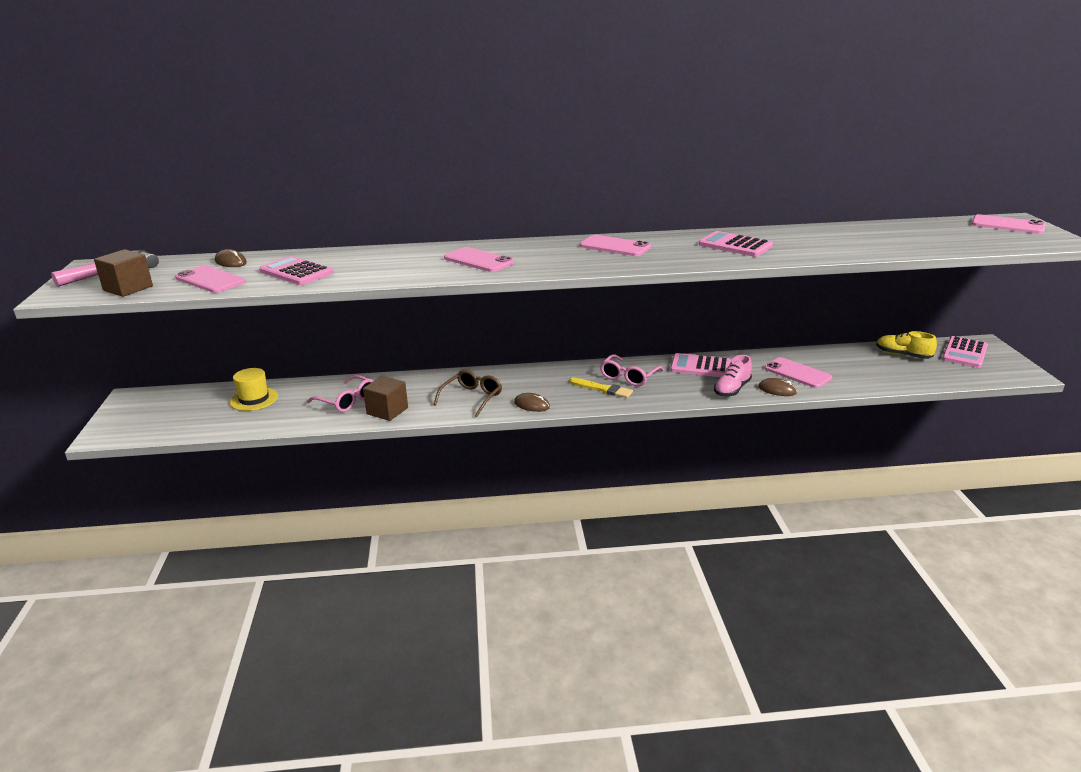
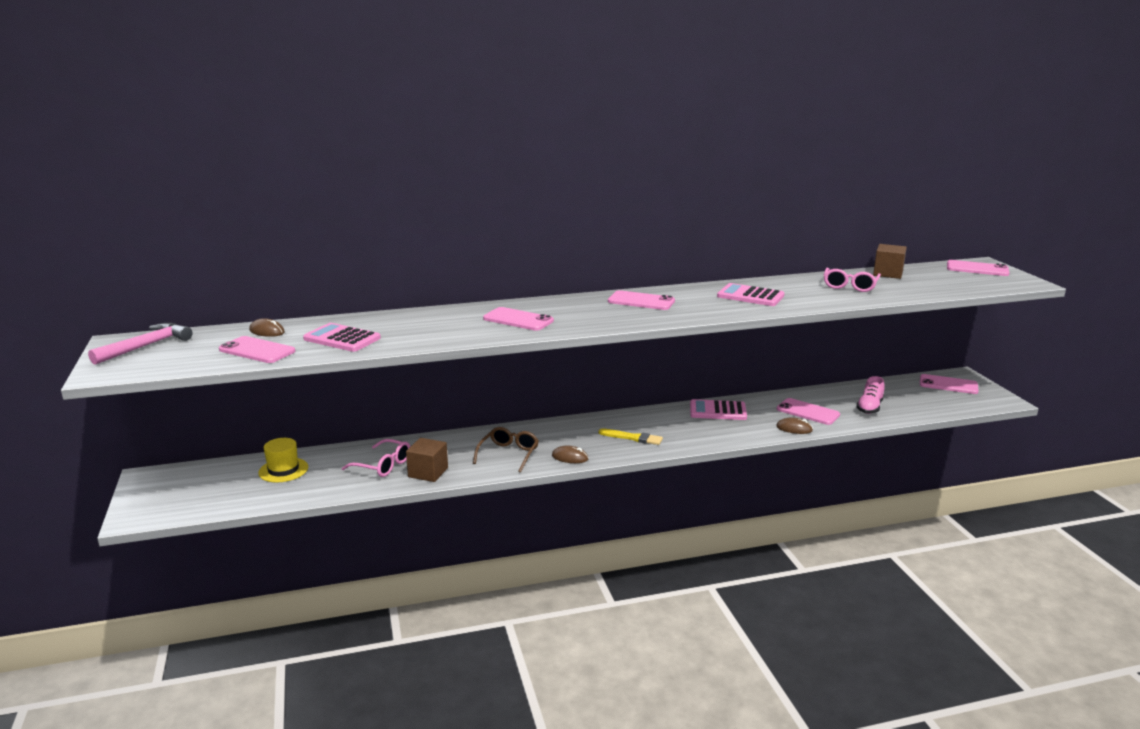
camera: 10 degrees left, 5 degrees down
brown cube [94,249,153,297] -> brown cube moved to [873,244,907,279]
pink glasses [600,354,664,386] -> pink glasses moved to [824,268,881,292]
pink shoe [714,355,752,397] -> pink shoe moved to [856,376,885,414]
yellow shoe [876,331,937,359] -> none
pink calculator [942,336,988,368] -> pink phone [920,374,979,394]

